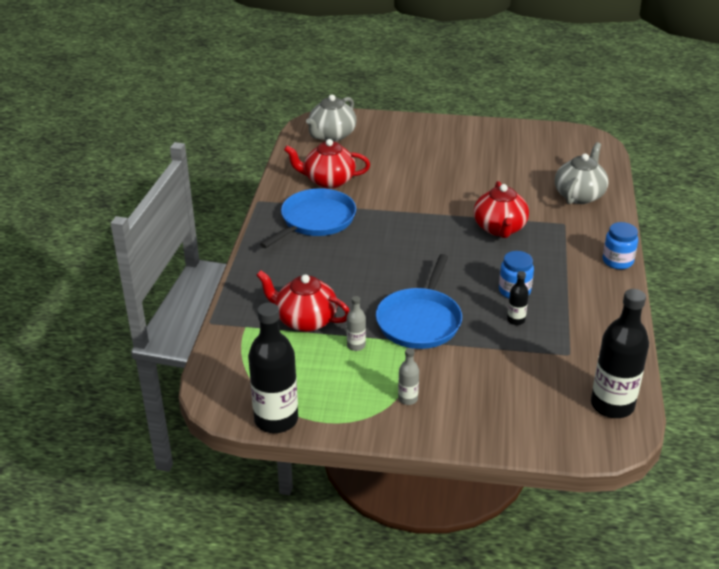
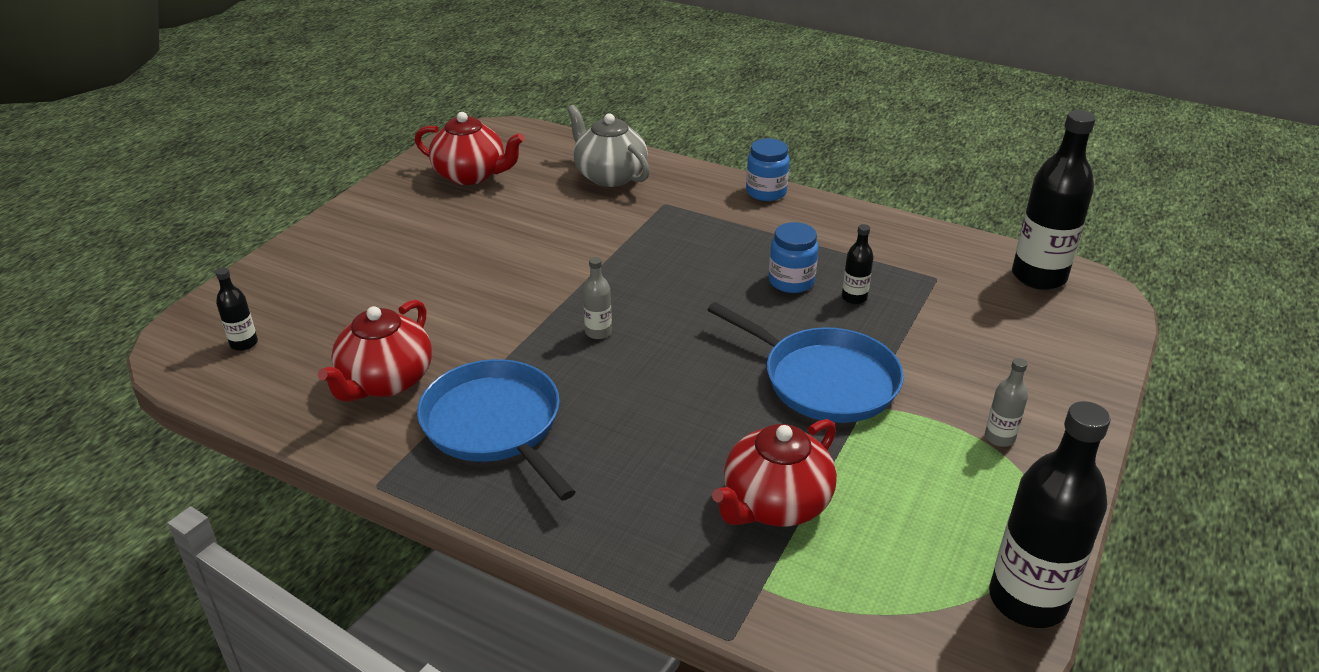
camera: 70 degrees left, 0 degrees up
grey teapot [306,95,356,141] -> black bottle [215,268,258,351]
grey bottle [347,296,366,351] -> grey bottle moved to [583,257,612,339]
red teapot [474,181,529,238] -> red teapot moved to [415,112,524,185]

